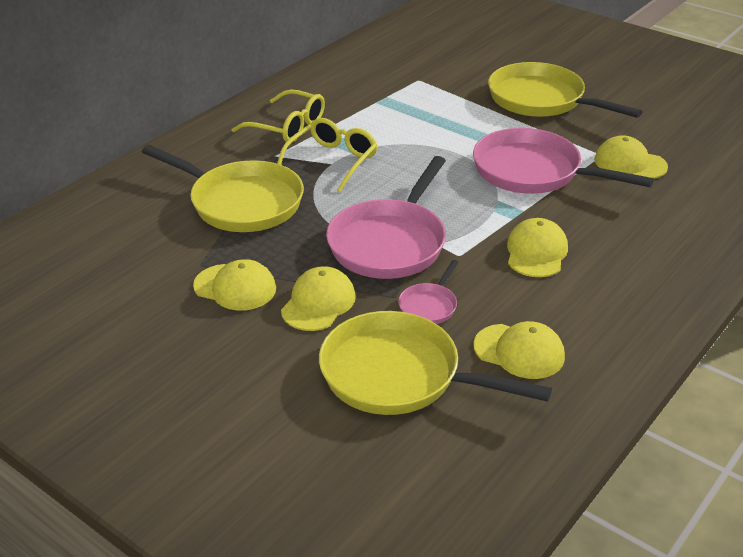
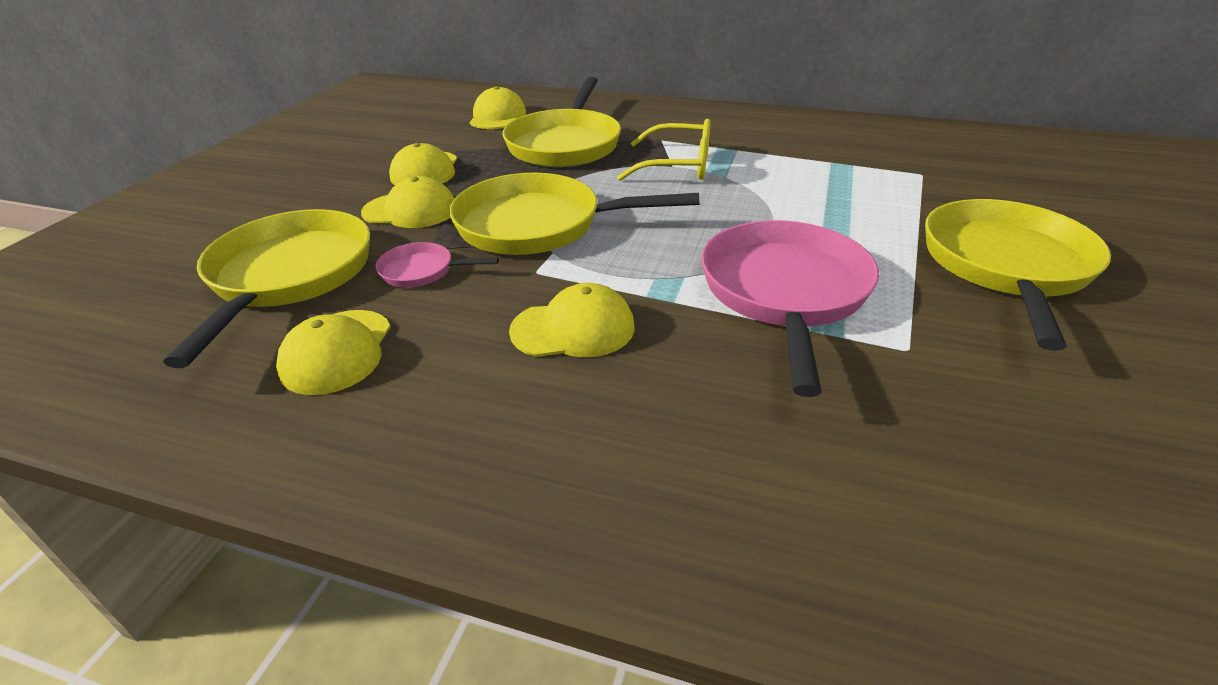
camera: 70 degrees right, 0 degrees up
yellow glasses [232,90,325,143] -> none
pink pan [326,156,446,279] -> yellow pan [449,173,699,255]
yellow cap [594,135,668,179] -> yellow cap moved to [470,86,526,129]

